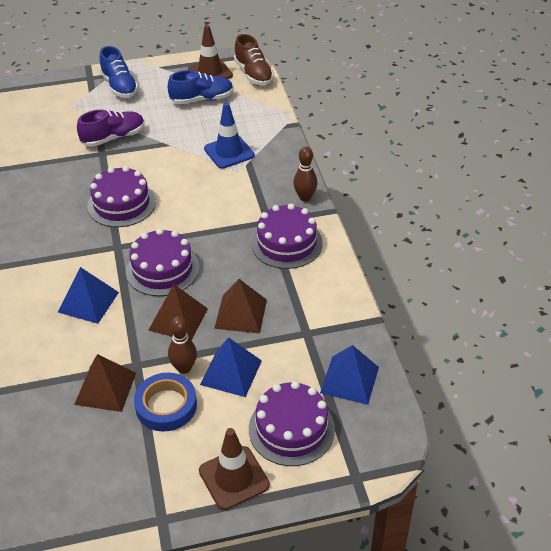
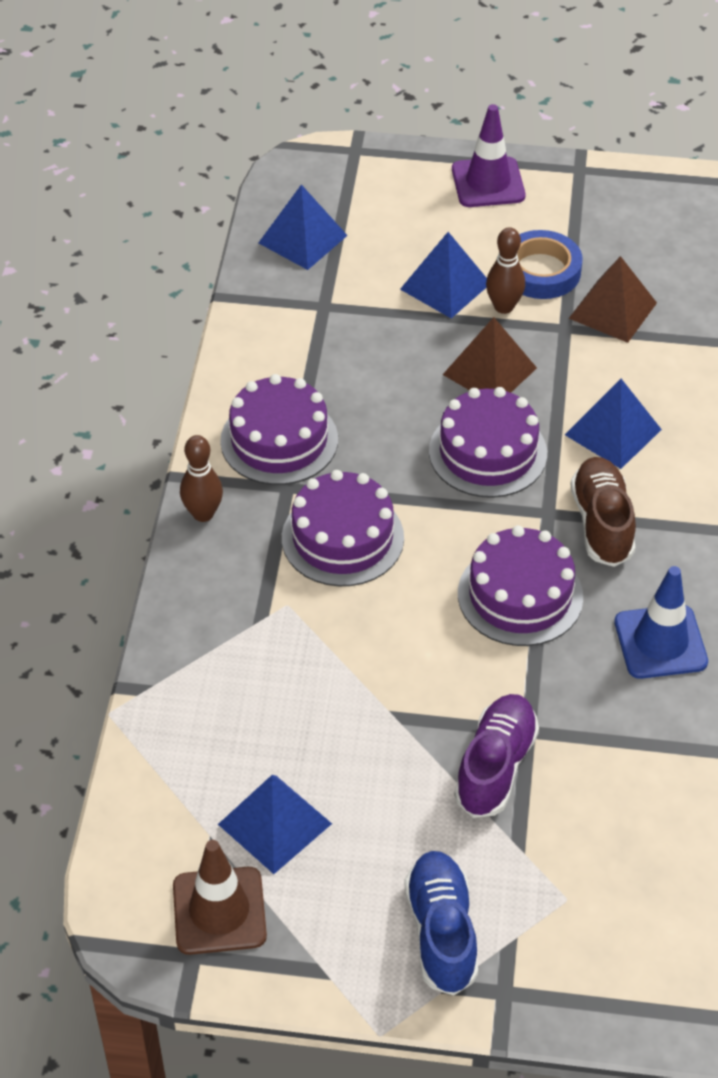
camera: 160 degrees left, 5 degrees up
purple shoe [77,110,145,147] -> purple shoe turned 120 degrees clockwise [454,694,539,818]
blue shoe [168,70,234,104] -> blue pyramid [218,775,332,874]
brown traffic cone [199,428,270,510] -> purple traffic cone [452,104,525,207]
blue traffic cone [204,103,255,169] -> blue traffic cone moved to [615,566,708,679]
brown pyramid [214,279,267,334] -> none
brown shoe [234,34,274,85] -> brown shoe moved to [570,457,636,567]
purple cake [249,381,335,466] -> purple cake moved to [282,470,404,586]

